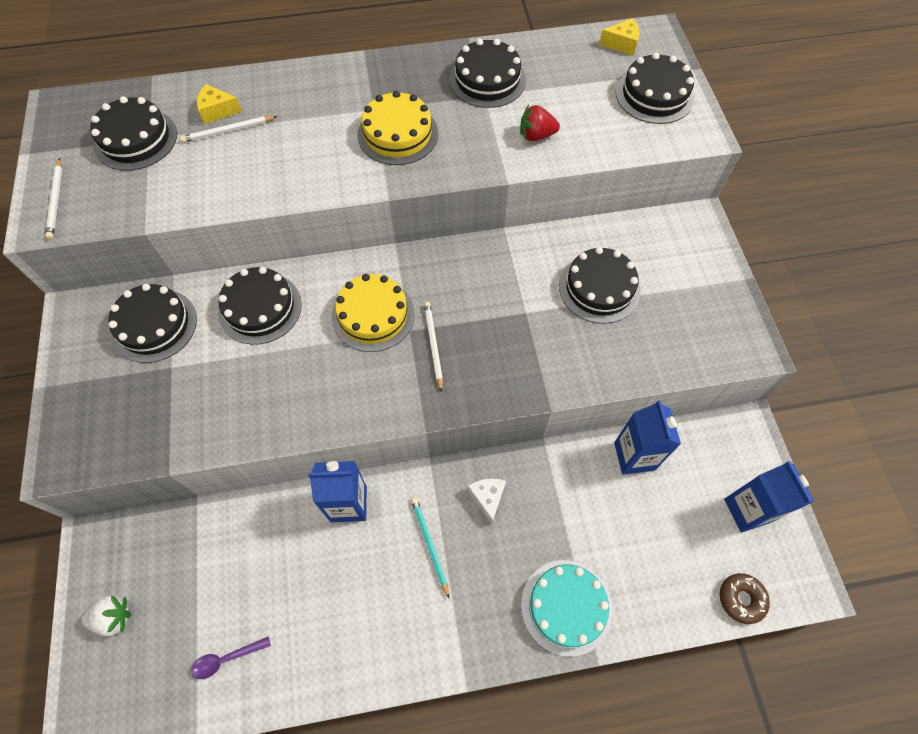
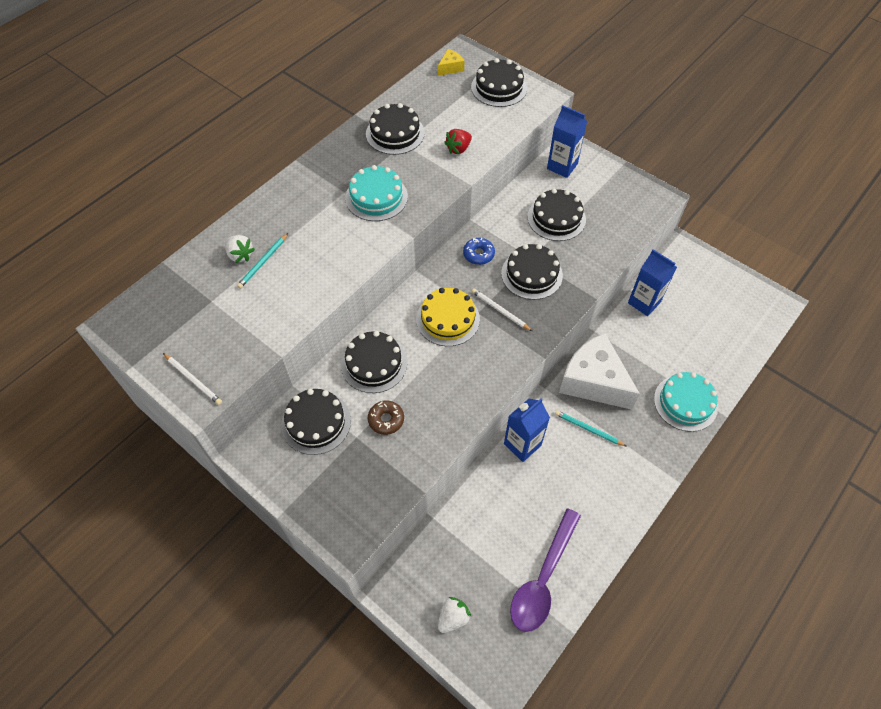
camera: 40 degrees left, 5 degrees down
black cake [90,96,177,171] -> black cake moved to [501,244,563,300]
white pencil [180,116,278,143] -> turquoise pencil [237,233,288,289]
purple spoon [191,636,271,679] -> purple spoon [510,508,581,632], size x2.24
yellow cheese [197,84,242,124] -> white strawberry [225,235,255,263]
yellow cake [357,91,438,165] -> turquoise cake [345,165,408,221]
white cheese [468,478,506,524] -> white cheese [559,333,640,410], size x2.40
brown donut [720,573,770,624] -> brown donut moved to [368,400,404,435]
blue carton [724,461,815,532] -> blue carton moved to [547,105,587,178]
none -> blue donut [463,238,495,265]

